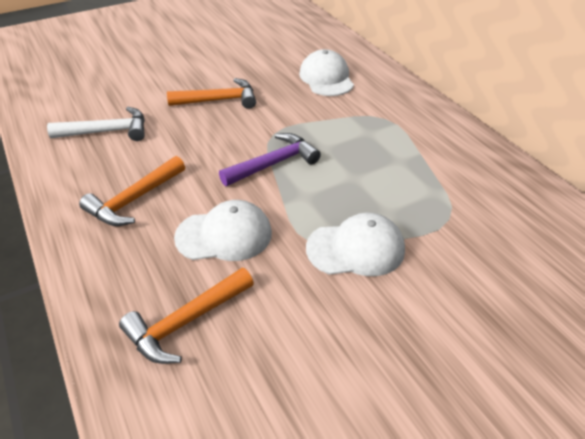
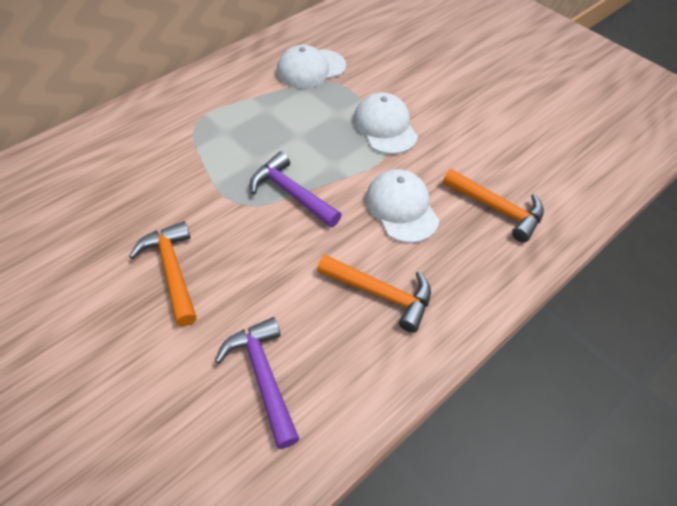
camera: 105 degrees left, 10 degrees up
white hammer [47,107,145,141] -> purple hammer [215,317,299,449]
white cap [299,49,354,96] -> white cap moved to [277,45,346,89]

